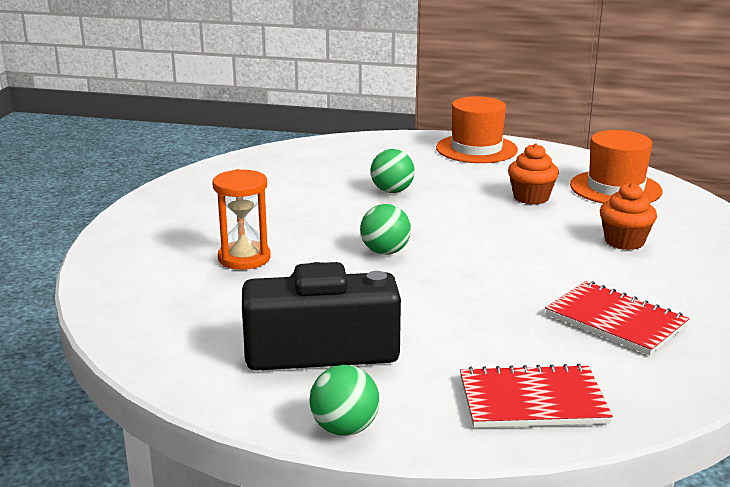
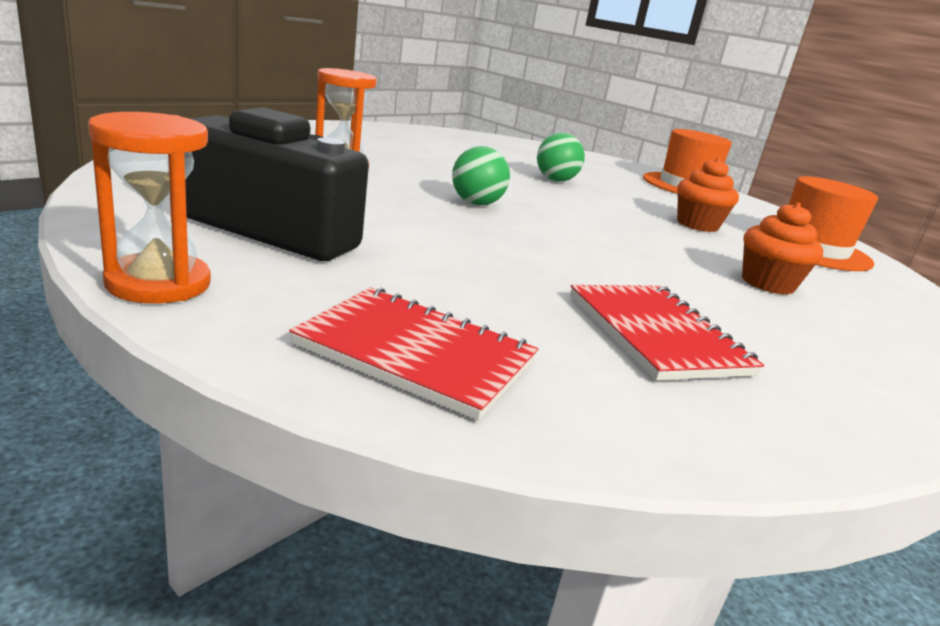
camera: 25 degrees right, 0 degrees up
green ball [309,365,380,436] -> orange hourglass [88,112,211,304]

